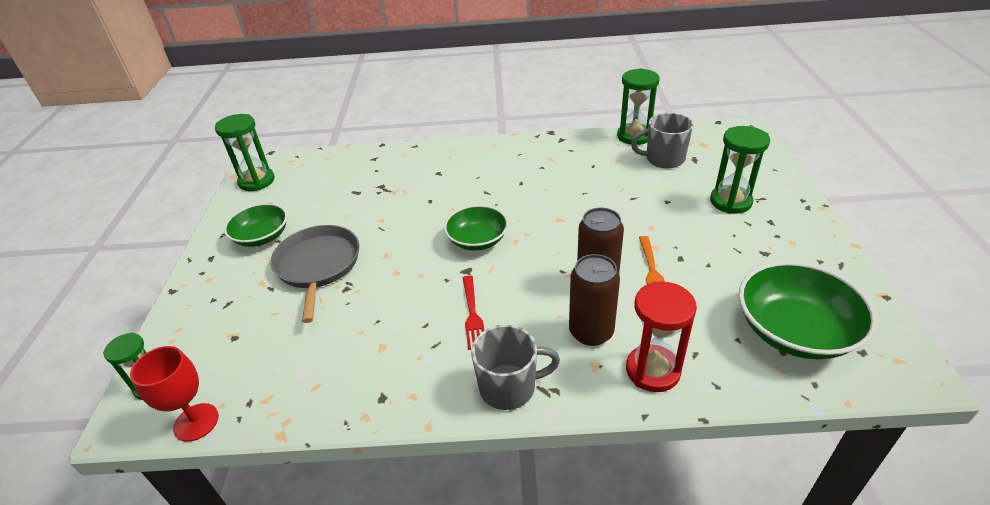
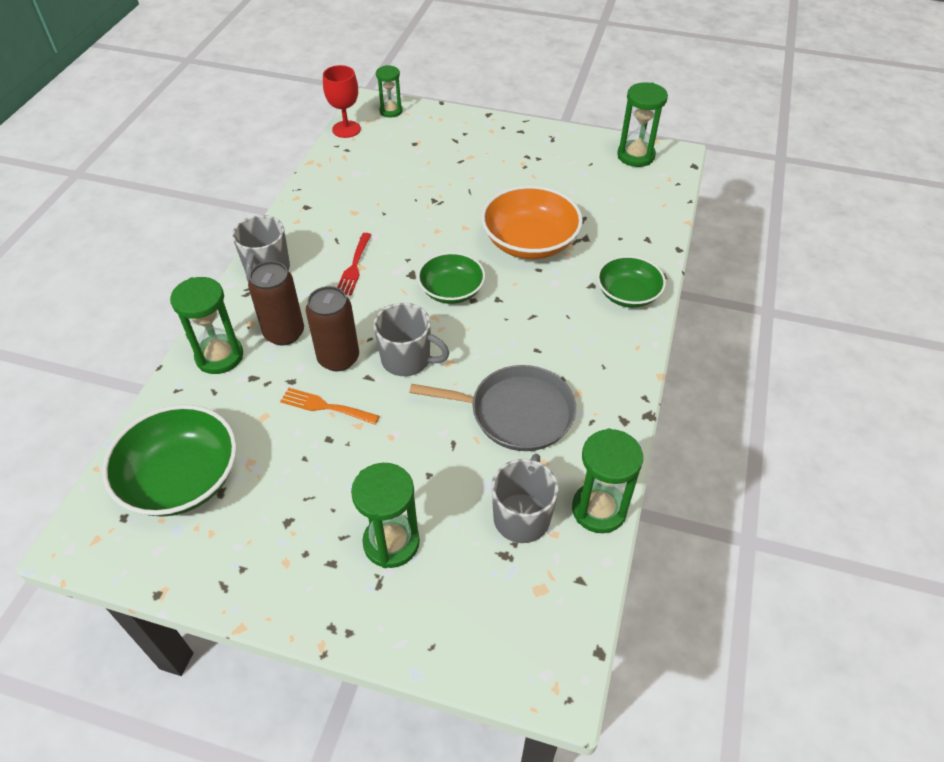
camera: 105 degrees right, 10 degrees up
green bowl [224,203,288,247] -> green bowl moved to [597,256,666,308]
grey pan [270,225,359,323] -> grey pan moved to [409,365,576,451]
red fork [463,275,484,350] -> red fork turned 90 degrees counterclockwise [337,233,372,296]
red hourglass [626,281,697,392] -> green hourglass [170,277,243,374]
none -> grey mug [373,303,449,376]
none -> orange bowl [481,185,583,259]

